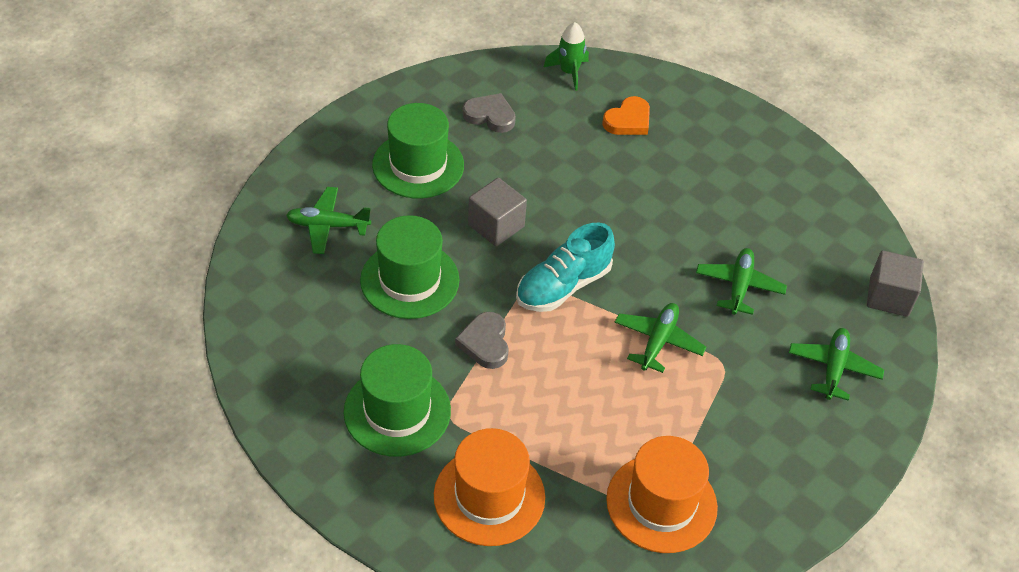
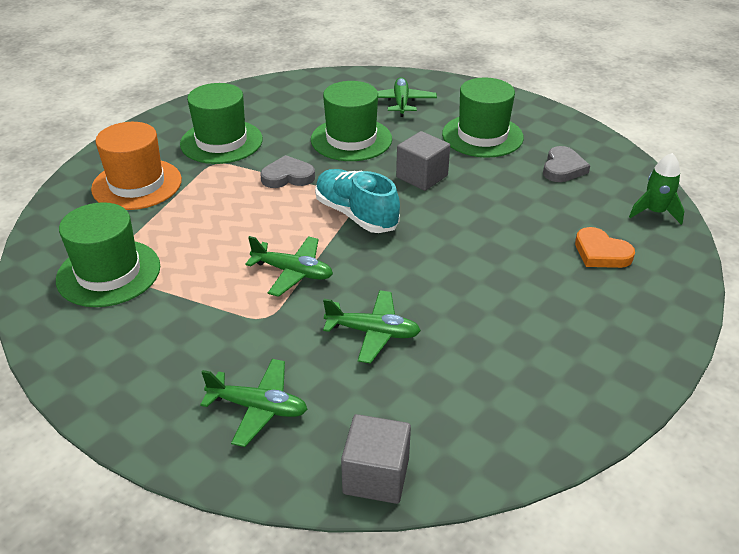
camera: 90 degrees right, 10 degrees down
orange hat [606,436,718,553] -> green hat [56,202,160,307]

